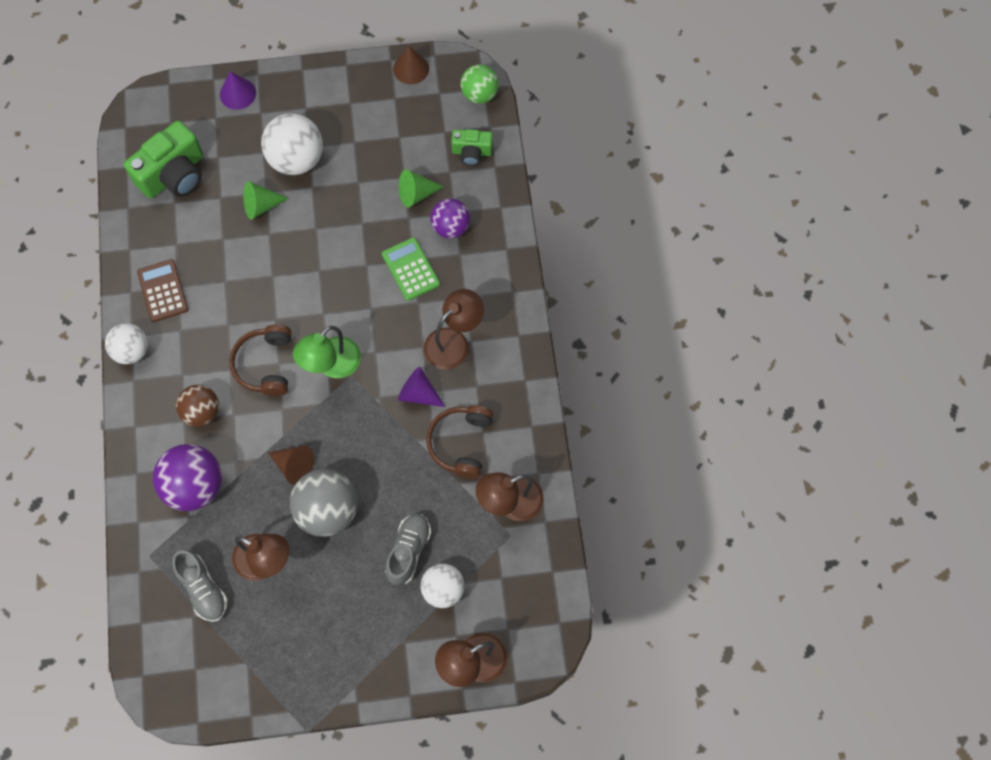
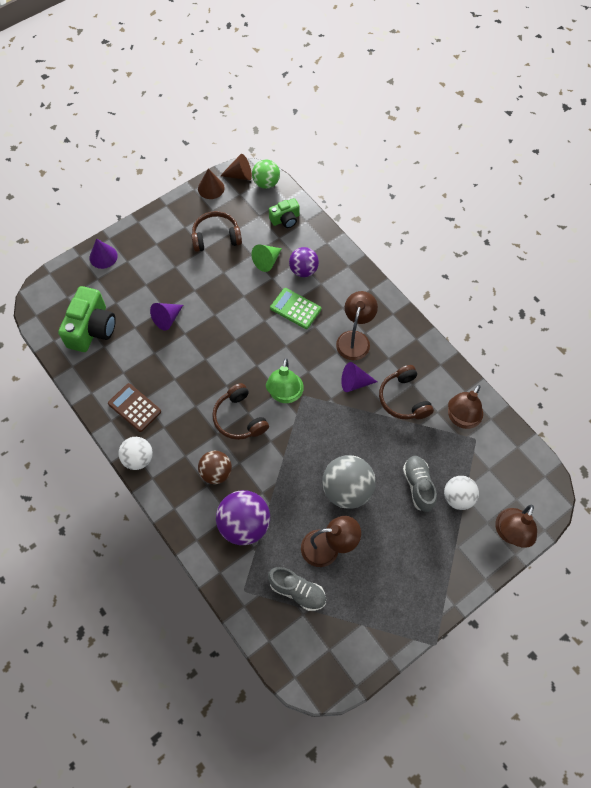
camera: 30 degrees left, 5 degrees down
green cone [243,181,289,220] -> purple cone [150,303,183,330]
white ball [261,113,323,175] -> none
brown cone [268,446,314,485] -> brown cone moved to [220,154,252,180]
none -> brown headphones [191,211,242,252]

